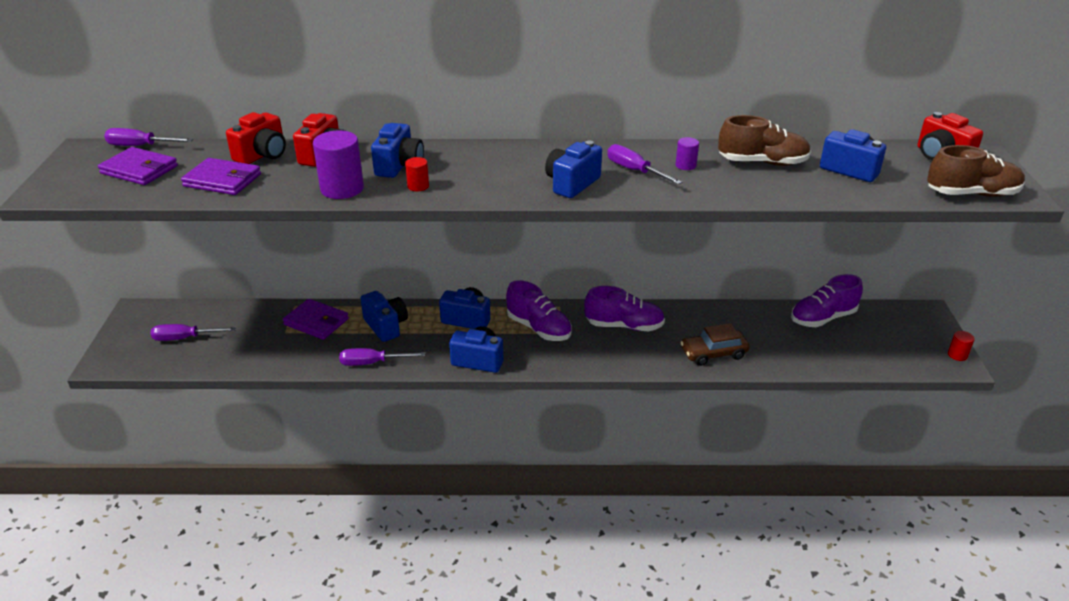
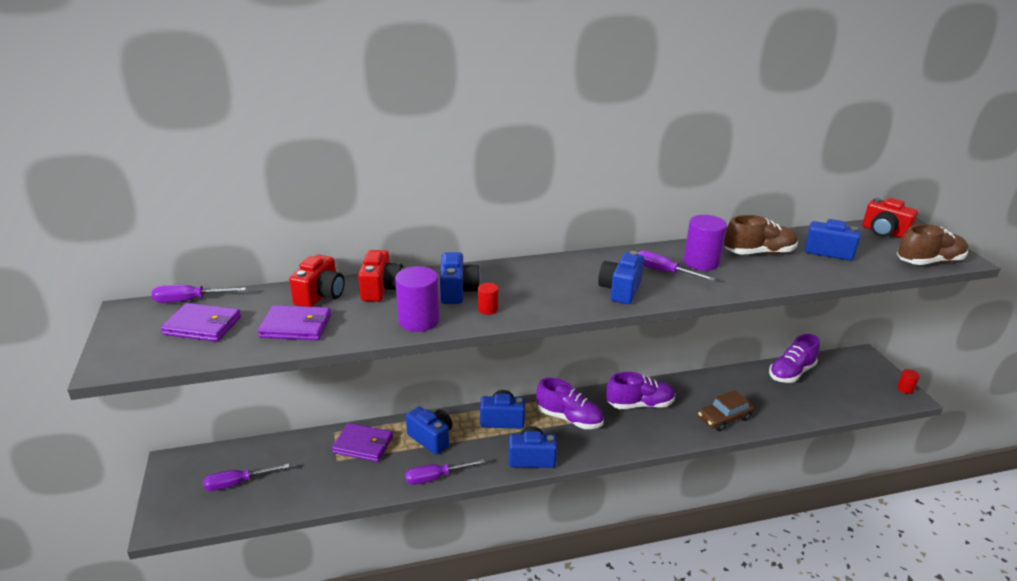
camera: 15 degrees left, 5 degrees down
purple cylinder [675,137,699,170] -> purple cylinder [684,215,727,271], size x1.97

